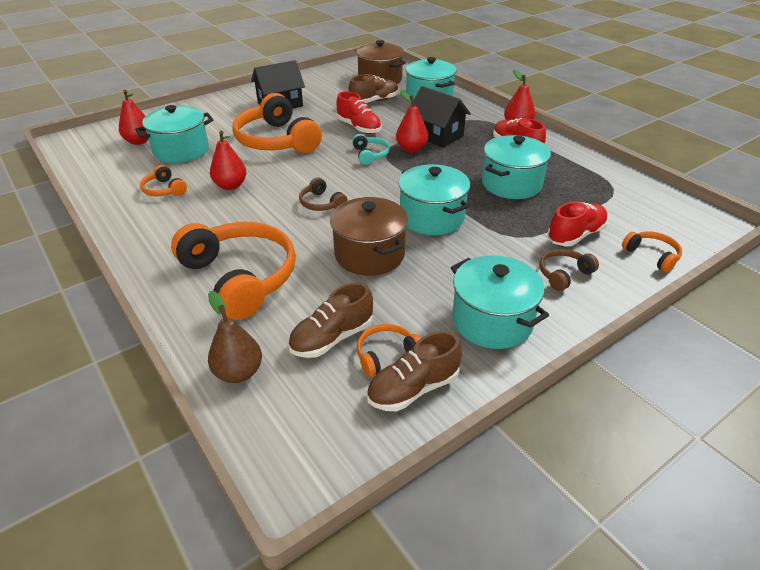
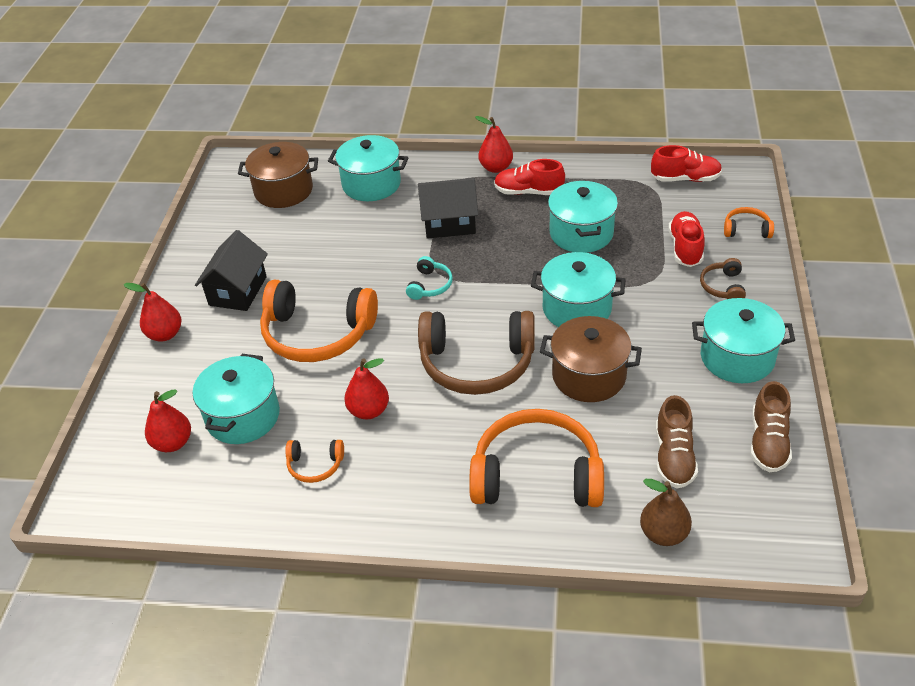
camera: 45 degrees left, 5 degrees up
brown headphones [299,178,348,211] -> brown headphones [418,311,535,395], size x2.21
red shoe [336,91,382,134] -> red shoe moved to [651,145,722,182]
brown shoe [348,74,399,103] -> none
turquoise headphones [352,134,390,165] -> turquoise headphones turned 75 degrees clockwise [406,256,453,300]
orange headphones [357,324,420,377] -> none
red pear [396,90,428,152] -> red pear moved to [123,283,181,342]

